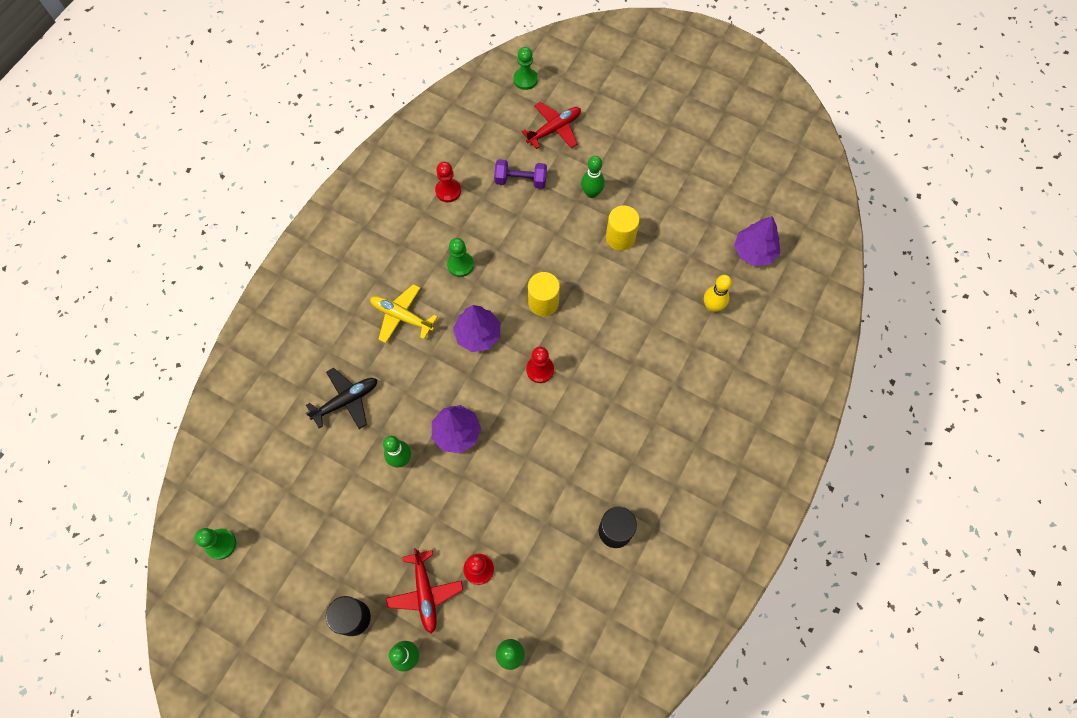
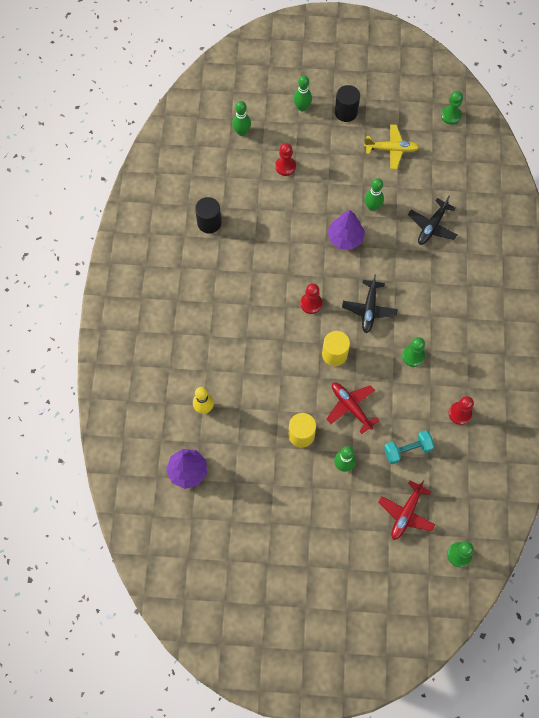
camera: 155 degrees right, 0 degrees up
yellow plane [370,284,437,343] -> yellow plane moved to [364,125,420,169]
red plane [386,548,463,634] -> red plane moved to [327,382,379,434]
purple tree [453,305,500,352] -> black plane [342,274,398,333]
purple dumbbell [494,159,547,189] -> turquoise dumbbell [384,430,434,464]

